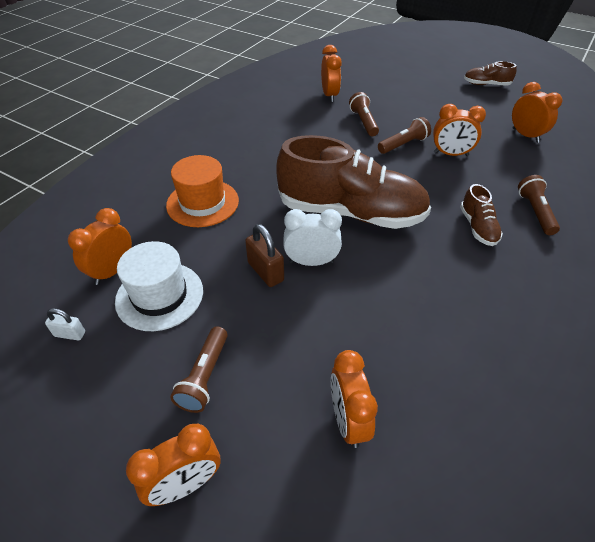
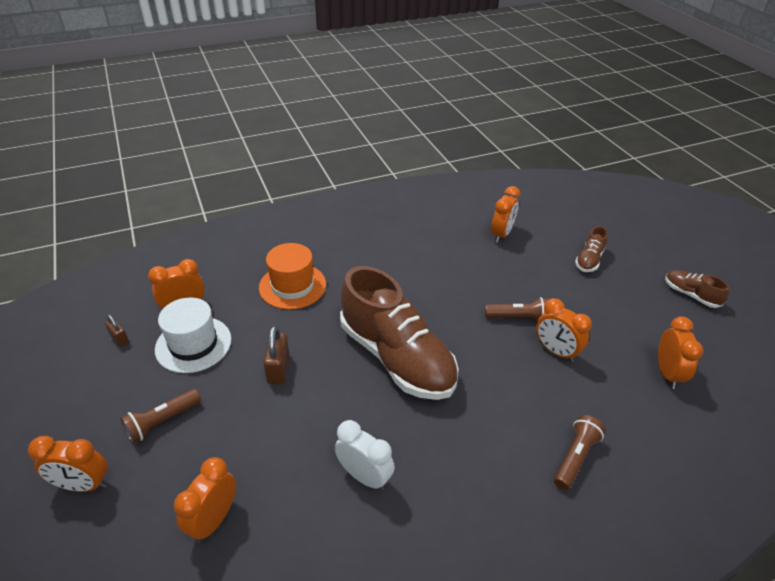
camera: 35 degrees right, 5 degrees down
white padlock [45,308,85,341] -> brown padlock [105,314,129,347]
white clock [283,209,342,266] -> white clock moved to [335,420,395,490]
brown flashlight [349,92,379,136] -> none
brown shoe [460,184,503,246] -> brown shoe moved to [575,226,608,272]

